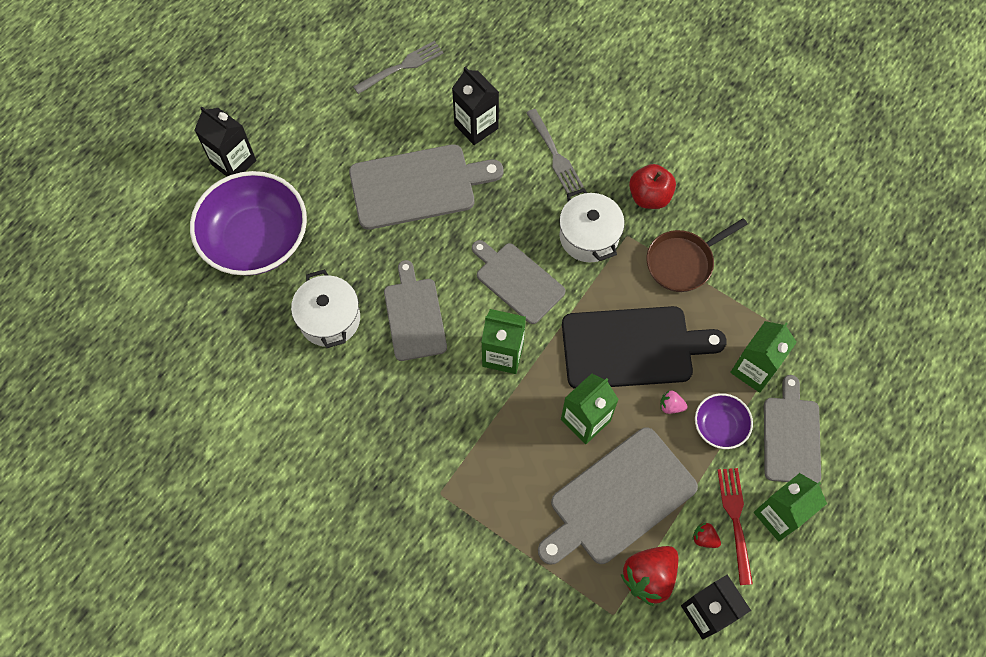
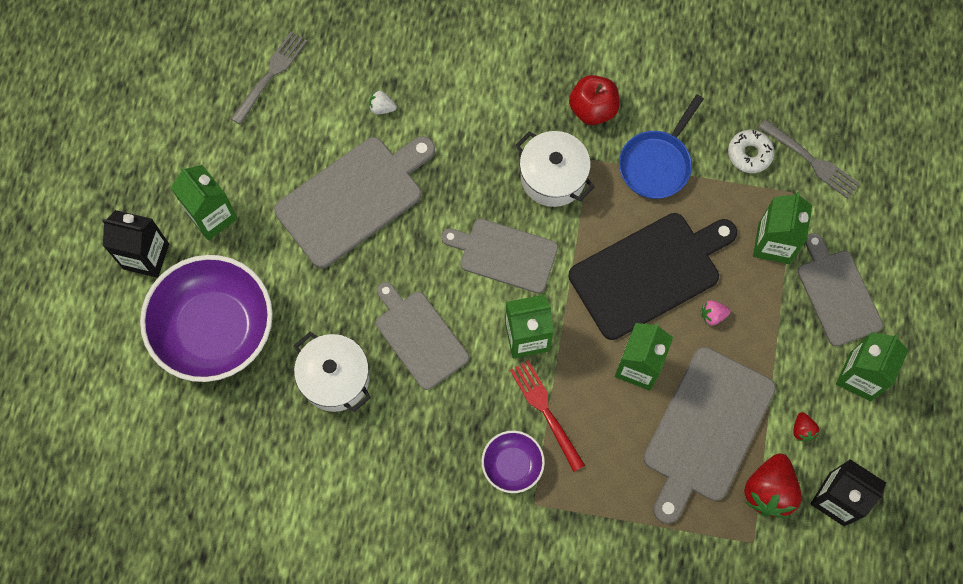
camera: 25 degrees left, 5 degrees up
black carton [452,67,499,145] -> white strawberry [369,90,397,114]
grey fork [526,109,584,194] -> grey fork moved to [759,119,860,199]
brown pan [647,218,748,292] -> blue pan [619,94,704,199]
red strawberry [692,523,721,548] -> red strawberry turned 105 degrees counterclockwise [793,412,819,442]
purple bowl [695,393,753,449] -> purple bowl moved to [482,431,545,493]
red fork [717,468,753,585] -> red fork moved to [510,360,585,472]
none -> green carton [171,165,238,240]
none -> white donut [728,130,774,173]

